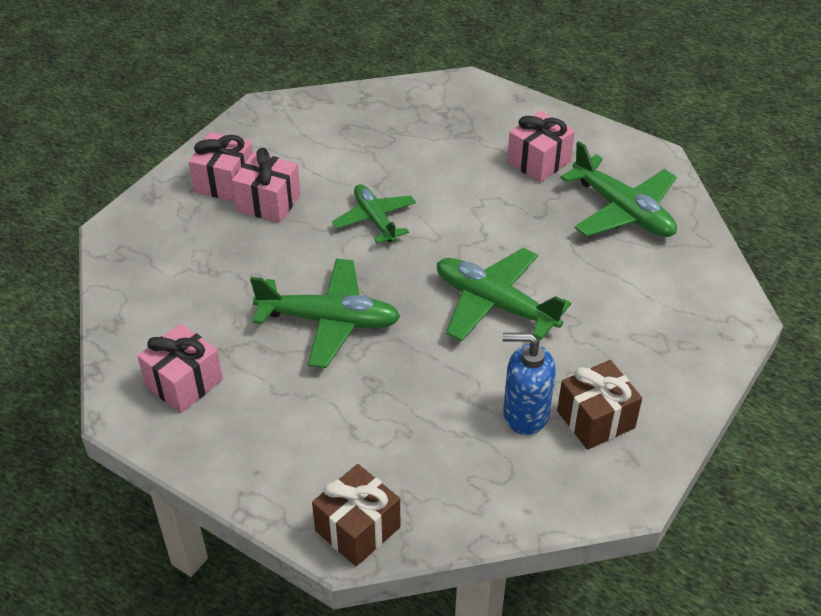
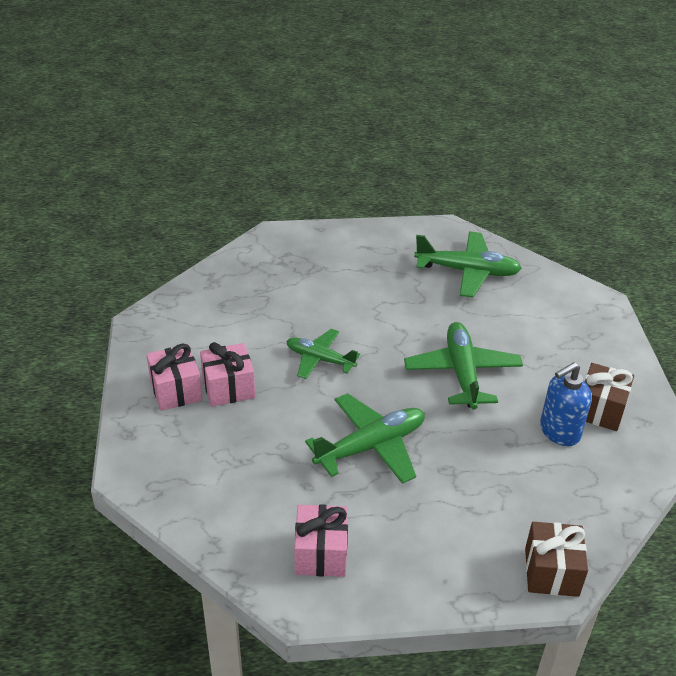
camera: 40 degrees left, 5 degrees down
green plane [437,248,571,342] -> green plane turned 90 degrees clockwise [404,322,523,410]
pink gift [507,111,575,183] -> none

